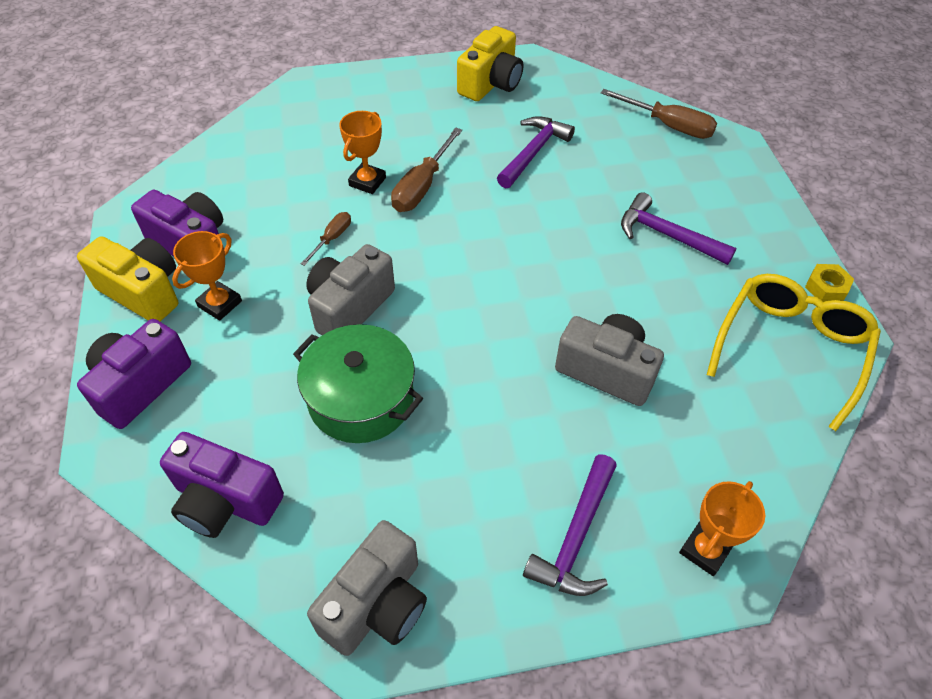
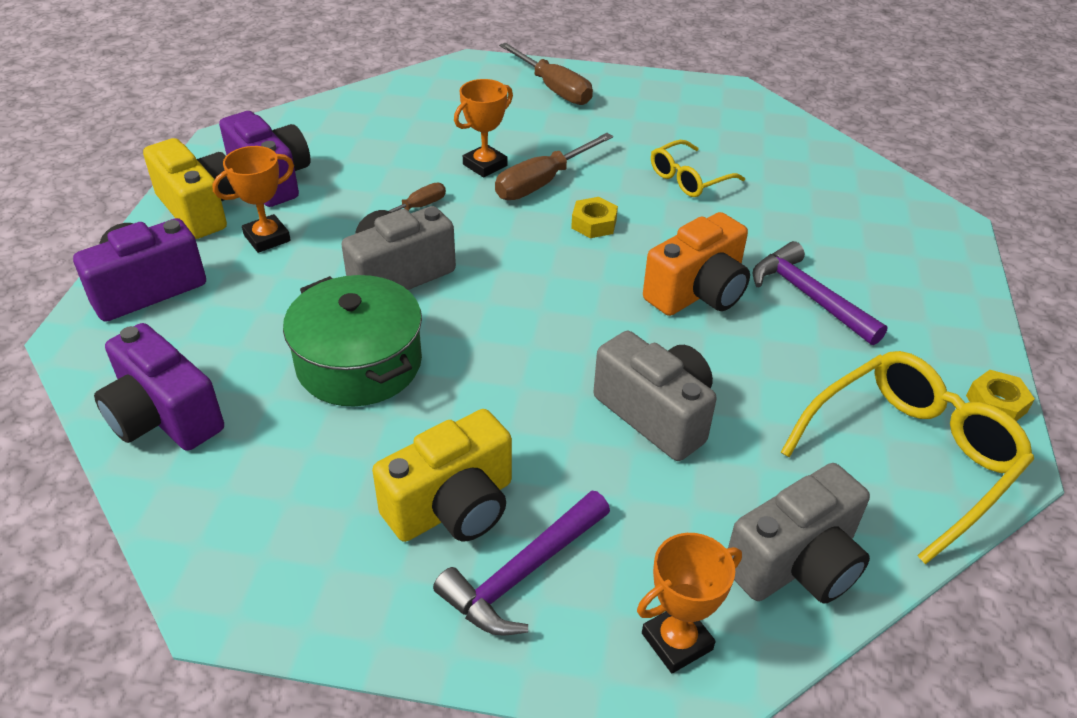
camera: 20 degrees right, 10 degrees down
grey camera [307,520,427,656] -> grey camera moved to [728,463,870,604]
yellow camera [457,26,523,101] -> yellow camera moved to [372,409,512,542]
purple hammer [497,116,575,188] -> yellow glasses [651,140,745,197]
brown screwdriver [601,89,717,139] -> brown screwdriver moved to [499,43,593,105]
none -> yellow nut [571,197,618,238]
none -> orange camera [643,212,750,316]

